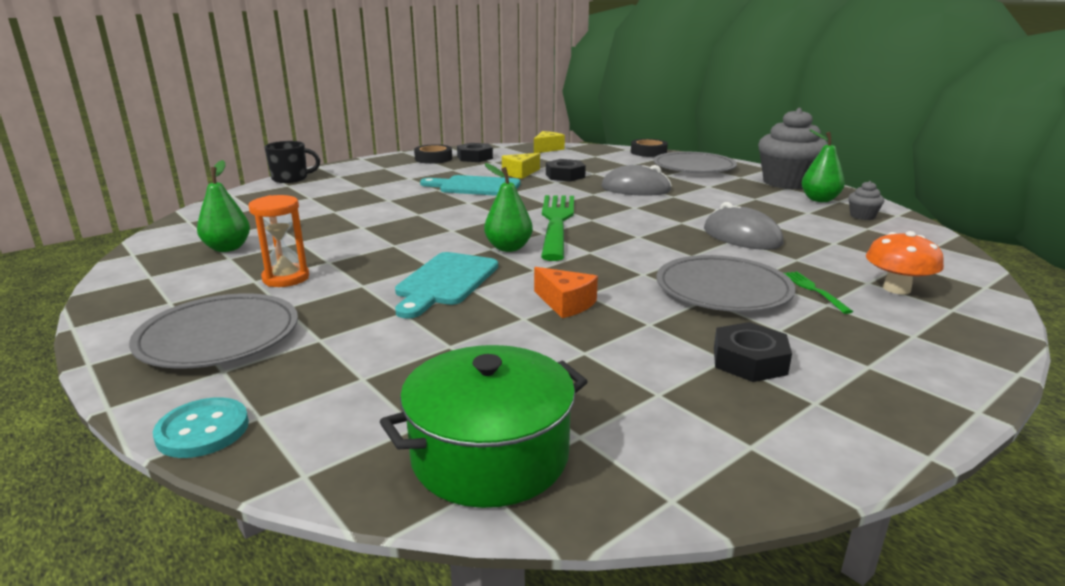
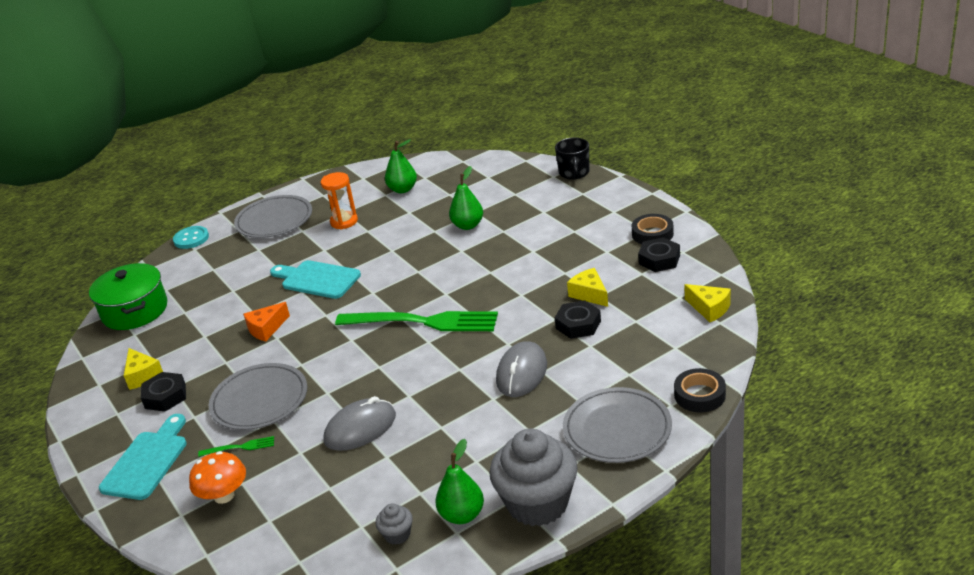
camera: 100 degrees right, 10 degrees up
turquoise cutting board [420,175,520,196] -> turquoise cutting board moved to [99,414,187,500]
green pear [484,163,533,252] -> green pear moved to [449,166,483,230]
none -> yellow cheese [124,348,163,390]

